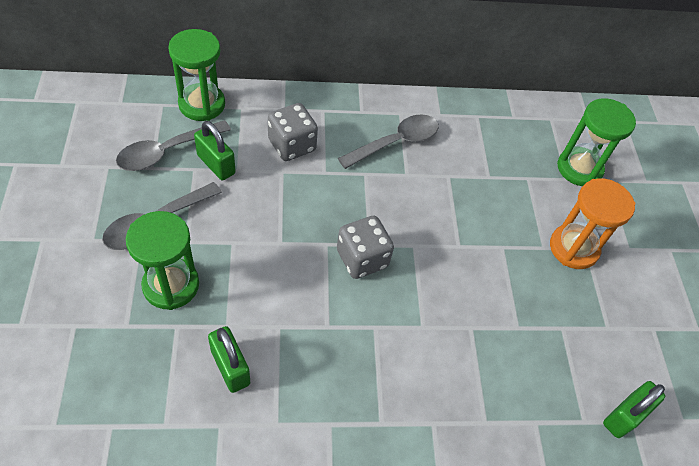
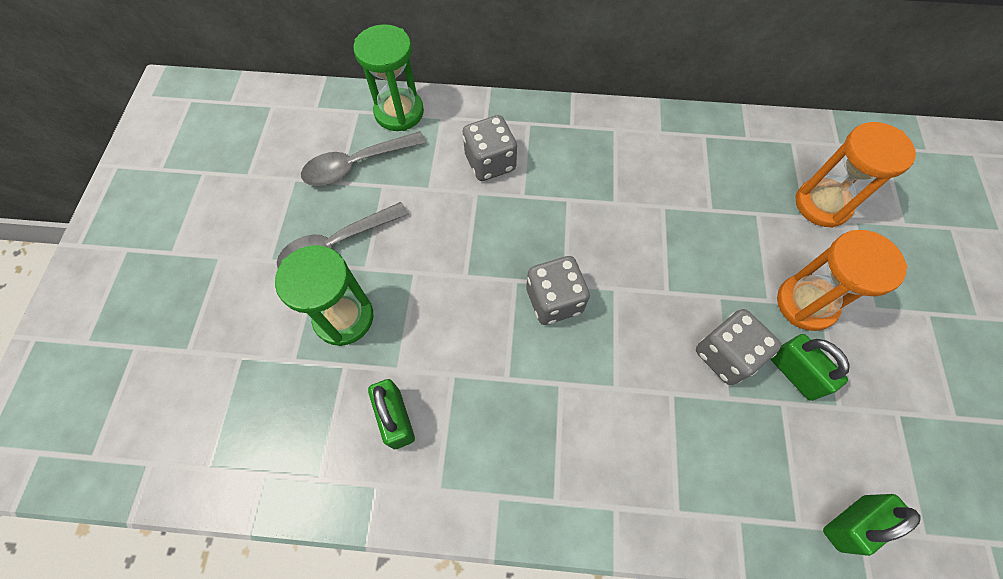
camera: 15 degrees right, 10 degrees up
green padlock [194,121,236,180] -> green padlock moved to [770,334,850,401]
grey spoon [338,114,438,169] -> none
green hourglass [557,98,636,186] -> orange hourglass [795,122,916,228]
none -> grey dice [696,309,781,385]

